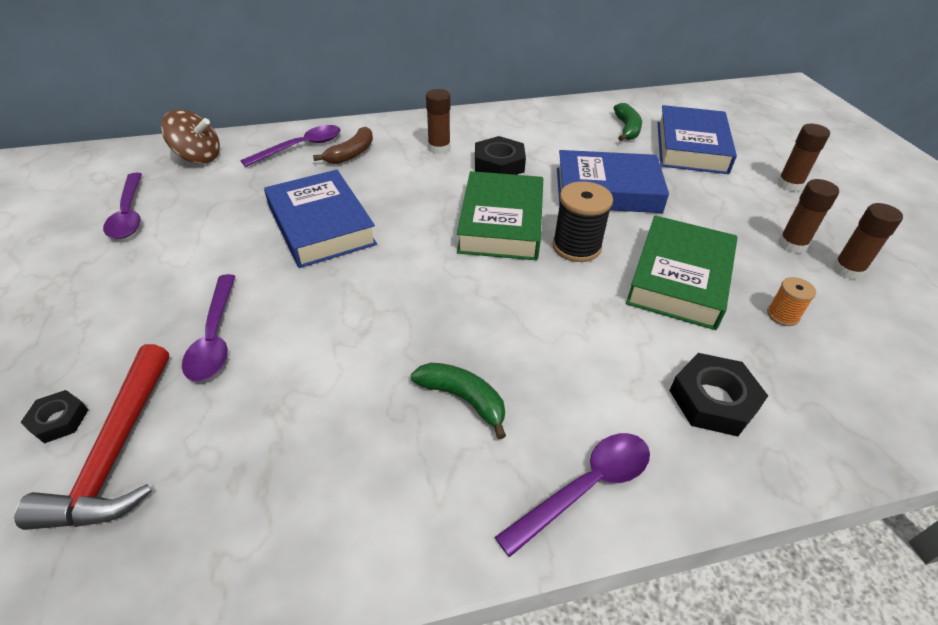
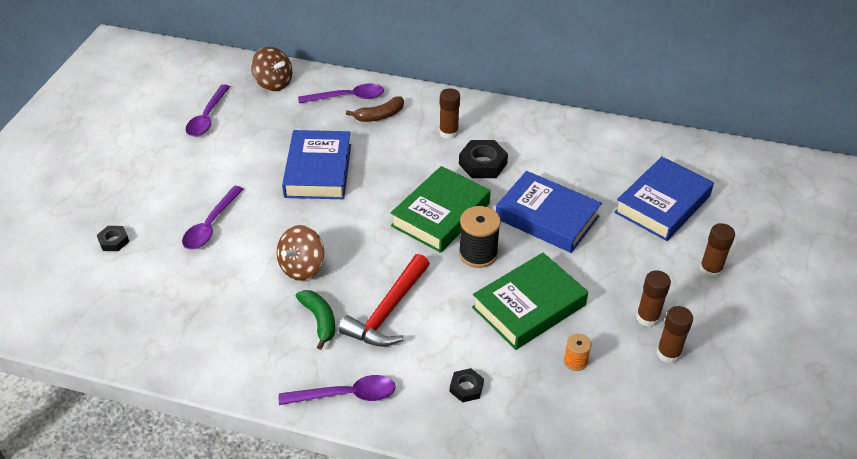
camera: 30 degrees right, 0 degrees up
red hammer [14,344,169,530] -> red hammer moved to [338,254,430,347]
green banana [614,103,642,141] -> none
black nut [669,353,768,436] -> black nut [450,368,484,403], size x0.59
none -> brown spinning top [277,225,324,281]

